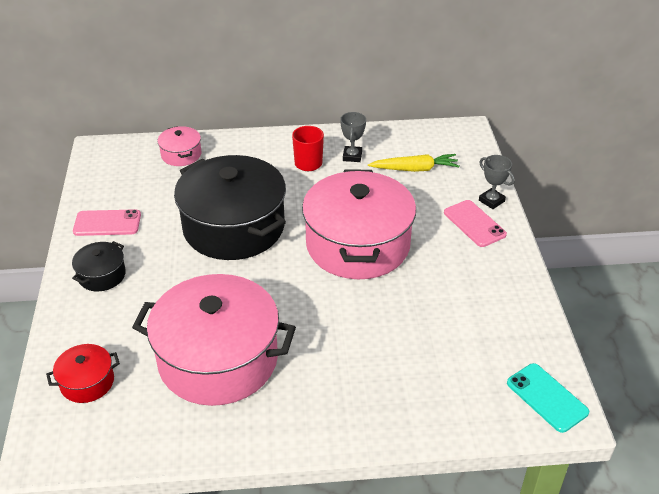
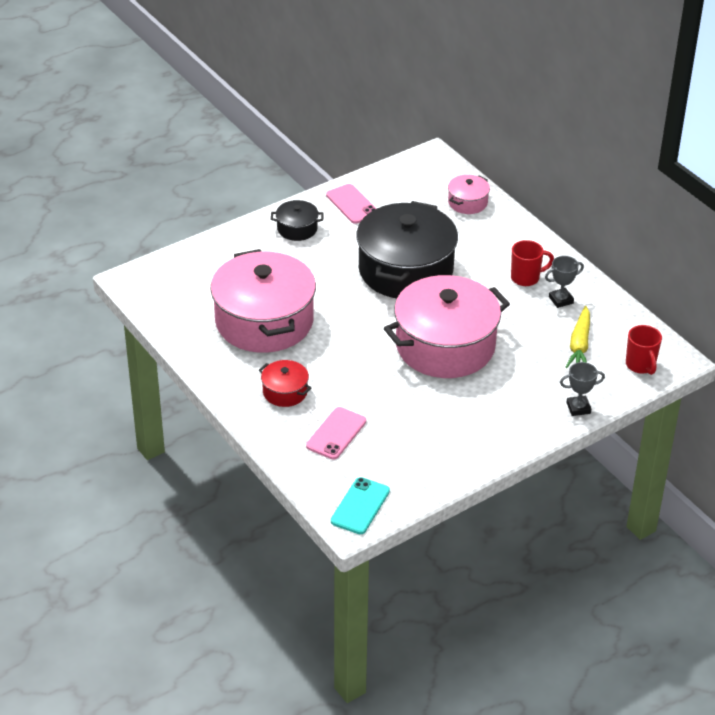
camera: 60 degrees right, 0 degrees up
red pot [46,344,120,403] -> red pot moved to [259,360,312,407]
yellow carrot [368,154,460,172] -> yellow carrot turned 45 degrees clockwise [565,306,590,368]
pink phone [444,200,507,247] -> pink phone moved to [306,407,366,460]
grey trophy [479,155,515,209] -> grey trophy turned 60 degrees clockwise [560,362,605,416]
none -> red mug [626,325,662,375]

